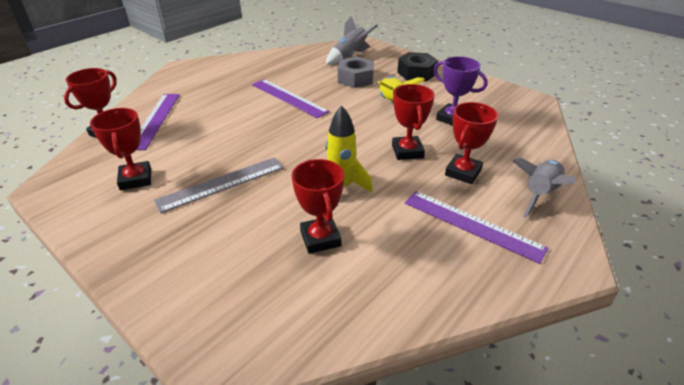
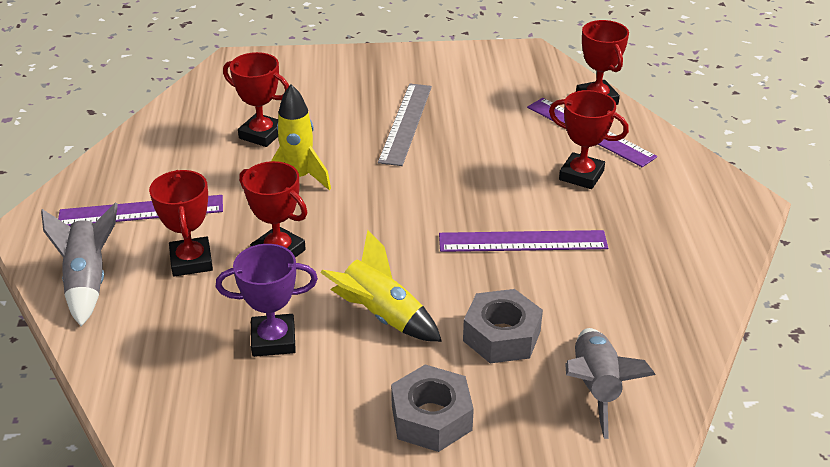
camera: 135 degrees right, 0 degrees up
red trophy [90,108,151,190] -> red trophy moved to [549,90,629,189]
black nut [397,52,438,81] -> grey nut [391,365,474,452]

